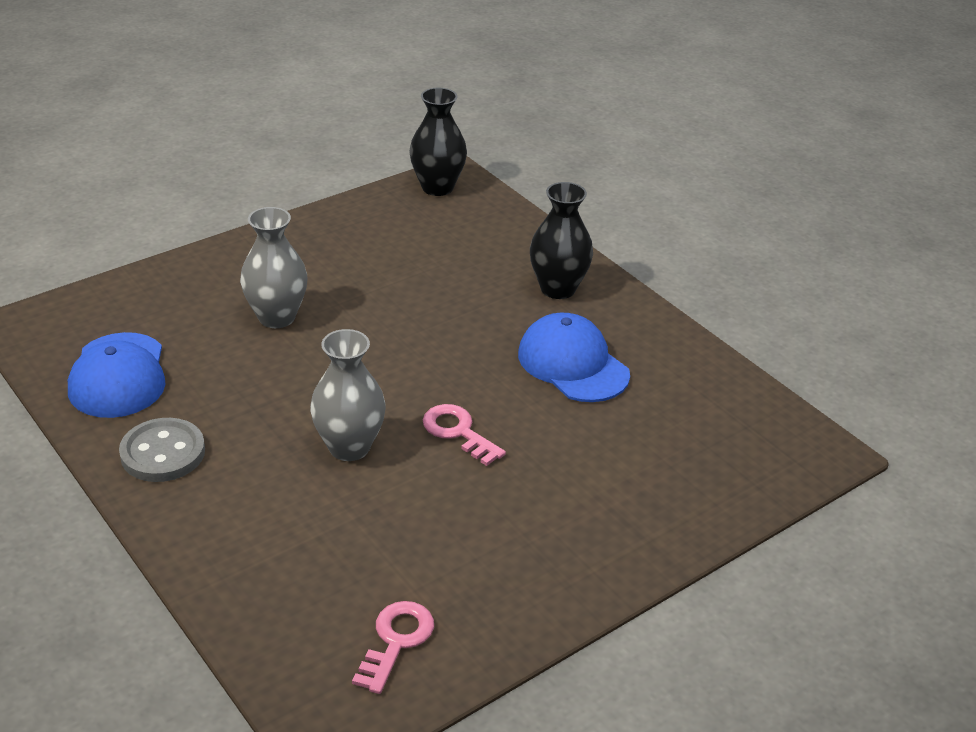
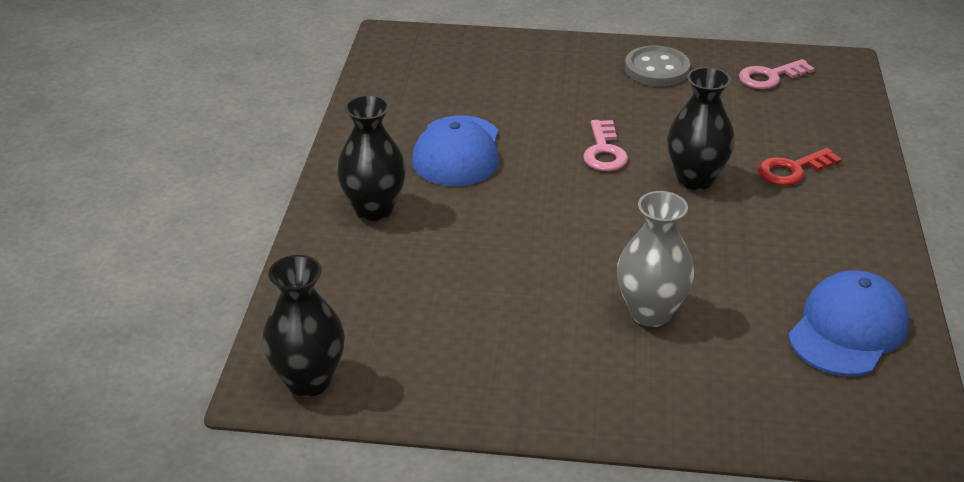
camera: 135 degrees left, 0 degrees up
grey button [119,418,205,482] -> grey button moved to [625,46,690,86]
grey vase [310,329,386,461] -> black vase [667,67,735,190]
none -> red key [758,148,842,186]

